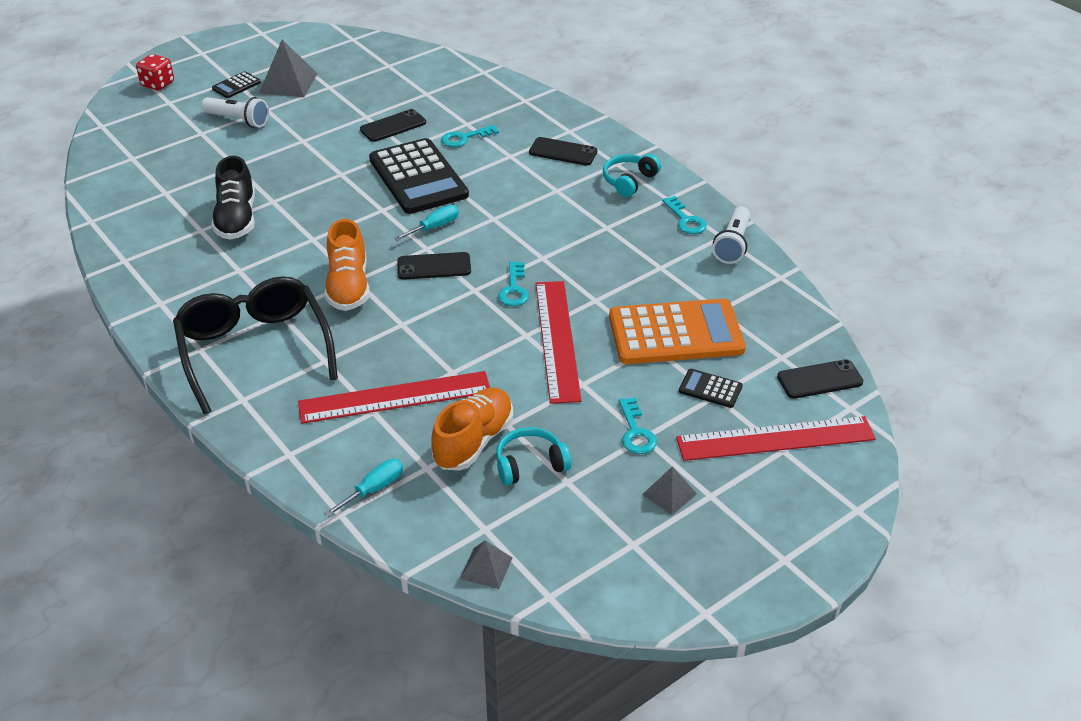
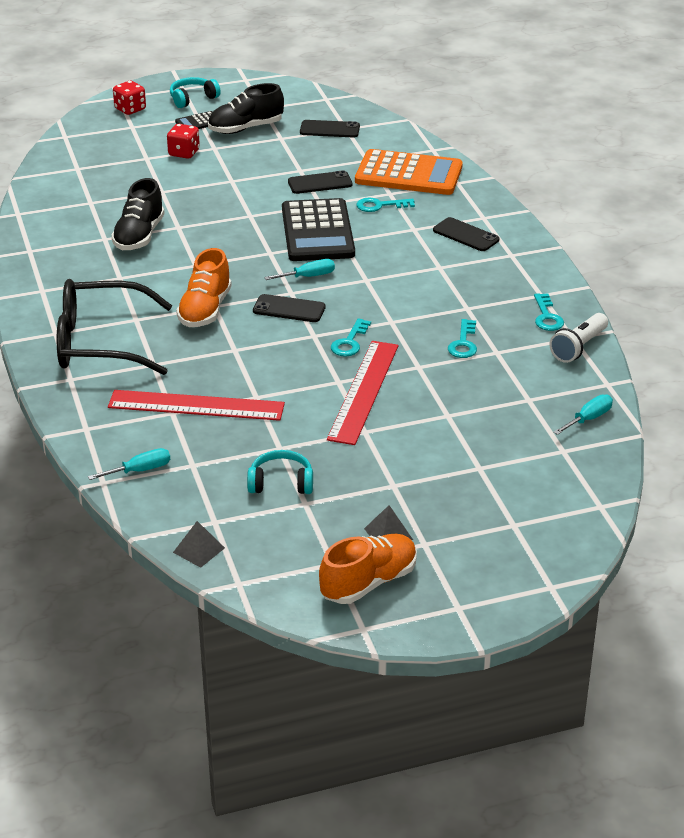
camera: 20 degrees right, 5 degrees down
black glasses [173,276,338,414] -> black glasses turned 90 degrees counterclockwise [57,279,172,375]
white flashlight [201,97,269,128] -> red dice [167,124,200,159]
grey pyramid [259,40,318,97] -> black shoe [208,83,284,134]
orange shoe [431,387,513,470] -> orange shoe moved to [319,534,417,604]
turquoise headphones [603,154,661,197] -> turquoise headphones moved to [170,77,221,108]
orange calculator [609,298,746,364] -> orange calculator moved to [355,149,463,195]
turquoise key [619,397,657,454] -> turquoise key moved to [448,319,477,358]
red ruler [676,416,876,461] -> none
black calculator [679,369,743,408] -> none
black phone [777,359,863,399] -> black phone moved to [300,120,360,138]
none -> turquoise screwdriver [554,394,613,435]

